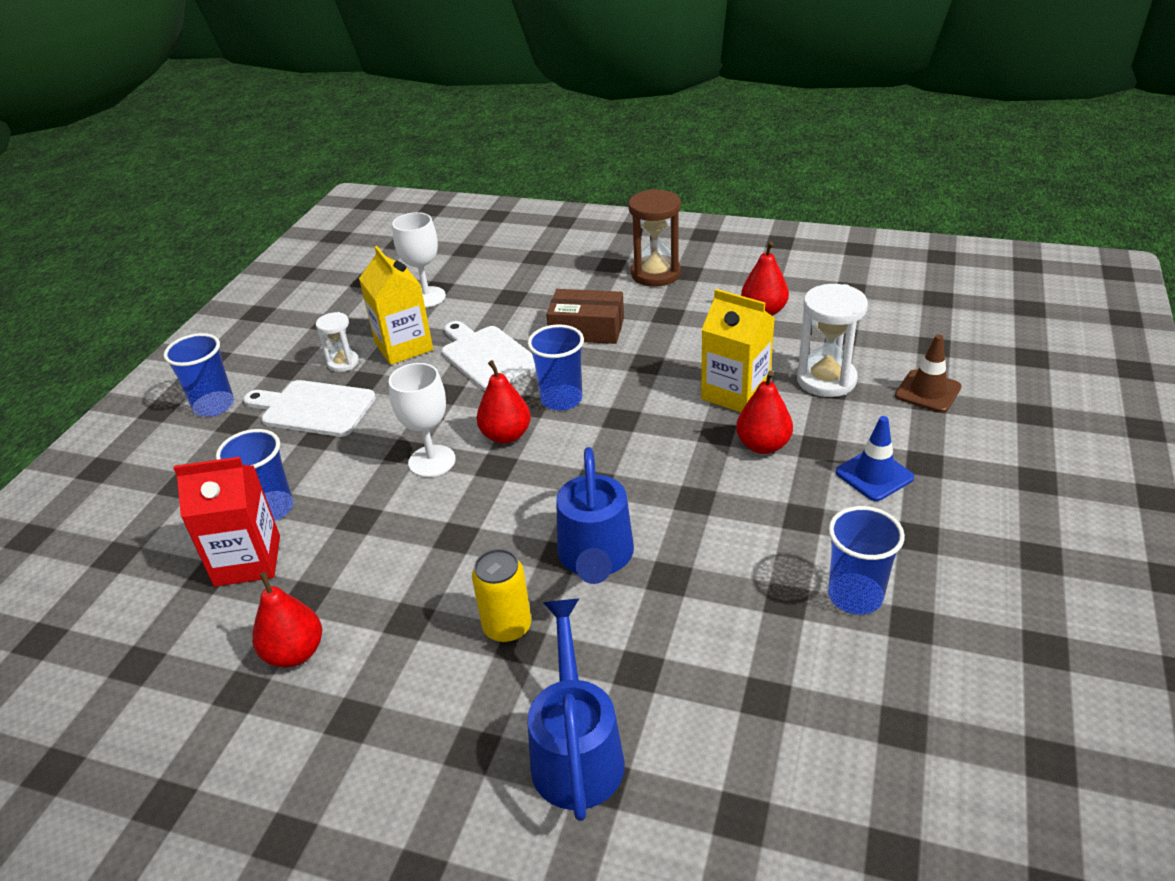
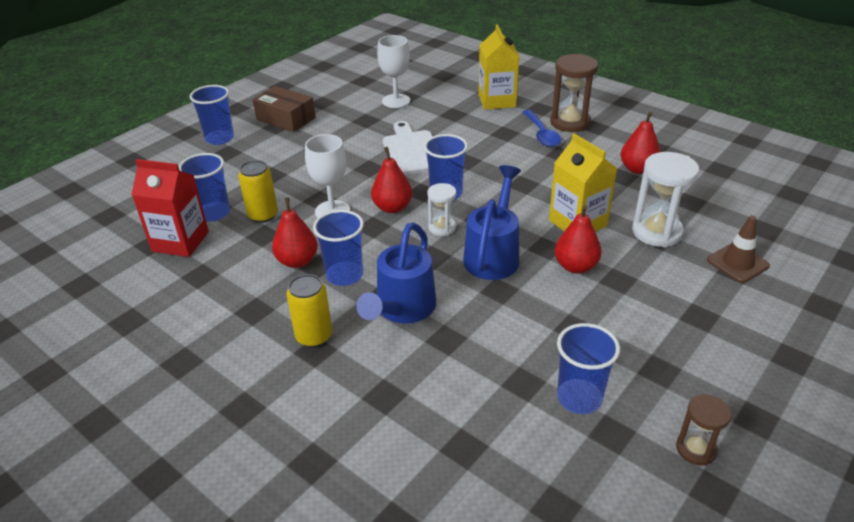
camera: 20 degrees right, 0 degrees up
white cutting board [244,380,376,437] -> none
red pear [252,572,322,668] -> red pear moved to [272,197,318,268]
white hourglass [316,312,359,372] -> white hourglass moved to [428,183,456,236]
yellow carton [359,246,433,365] -> yellow carton moved to [478,24,520,110]
blue watering can [527,599,624,821] -> blue watering can moved to [463,165,521,280]
brown box [546,289,624,344] -> brown box moved to [253,86,316,132]
blue traffic cone [836,416,914,501] -> none
none -> yellow can [238,160,278,223]
none -> blue cup [313,210,364,286]
none -> blue spoon [523,110,561,147]
none -> brown hourglass [676,394,731,465]

